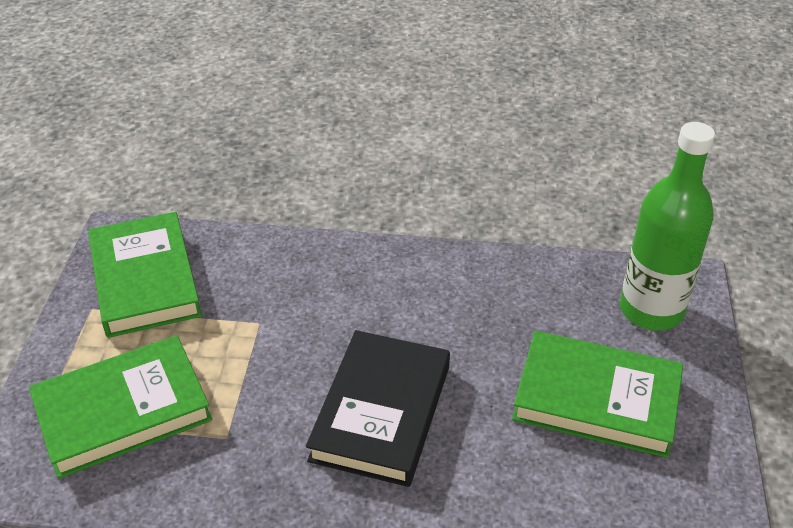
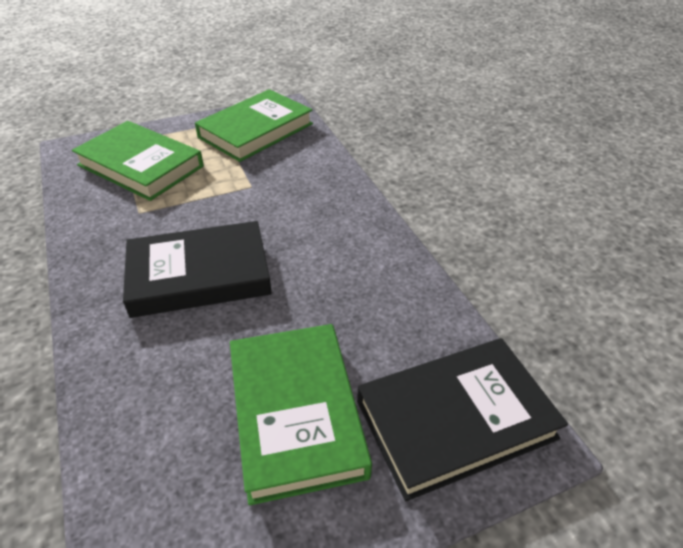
camera: 60 degrees right, 0 degrees up
green bottle [620,122,715,331] -> black book [357,338,568,501]

